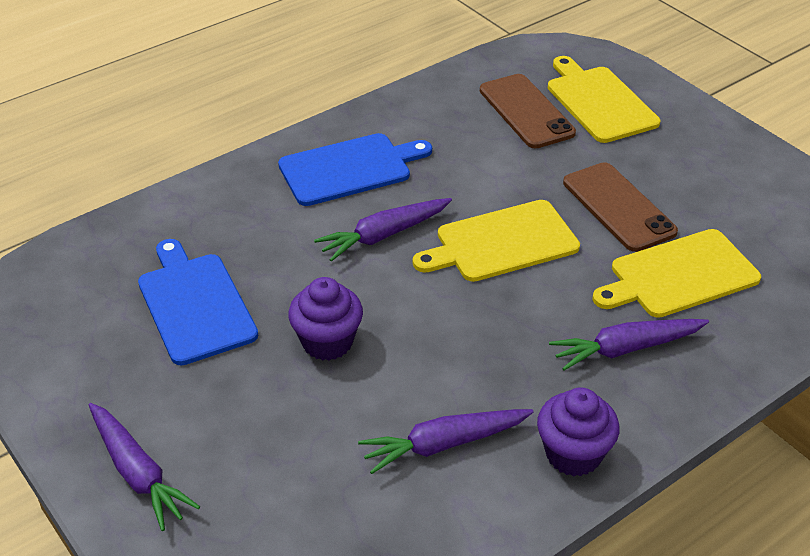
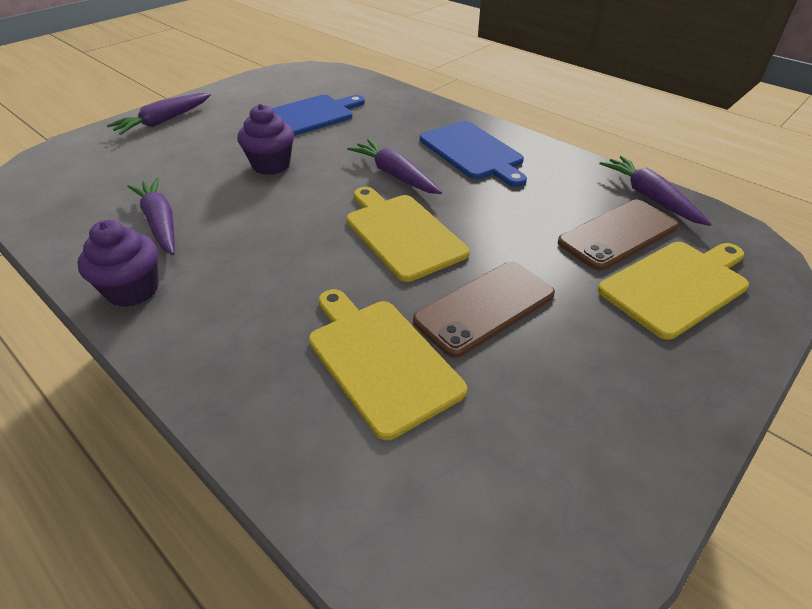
camera: 80 degrees right, 0 degrees up
purple carrot [549,319,709,371] -> purple carrot moved to [599,156,711,226]

